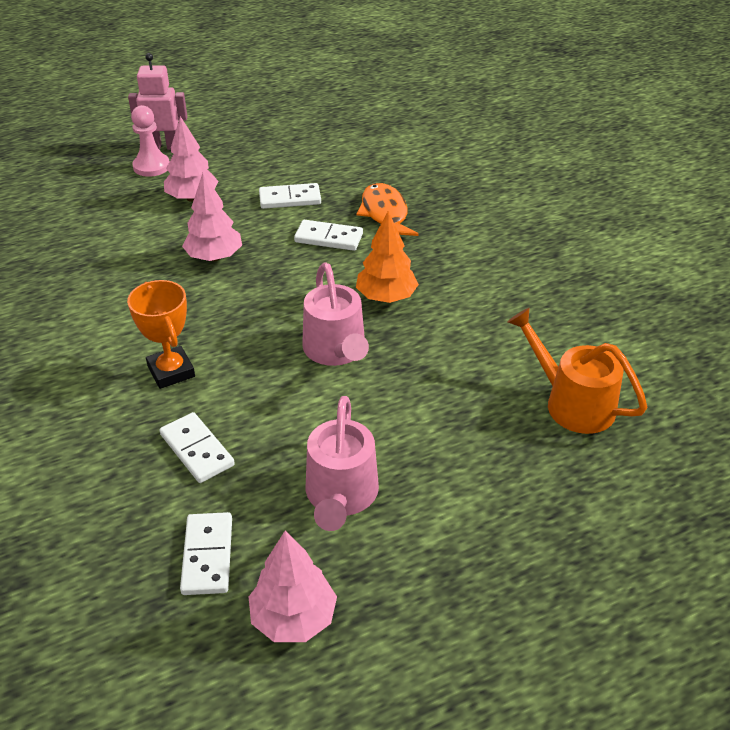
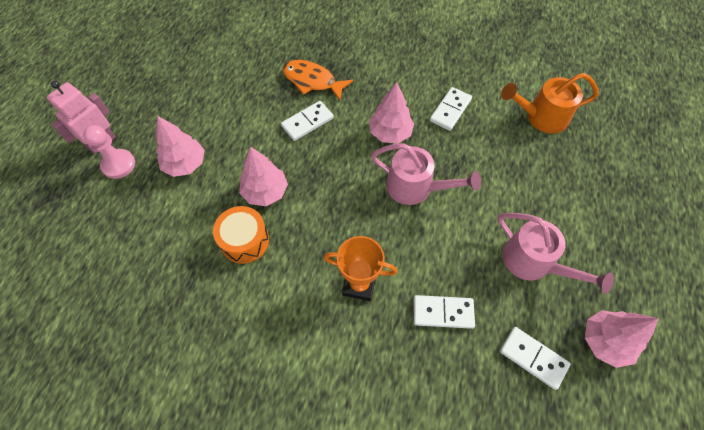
camera: 50 degrees left, 20 degrees up
white domino [259,183,321,209] -> white domino moved to [430,87,472,131]
orange tree [356,211,419,303] -> pink tree [369,82,414,144]
none -> orange drum [213,206,269,264]

